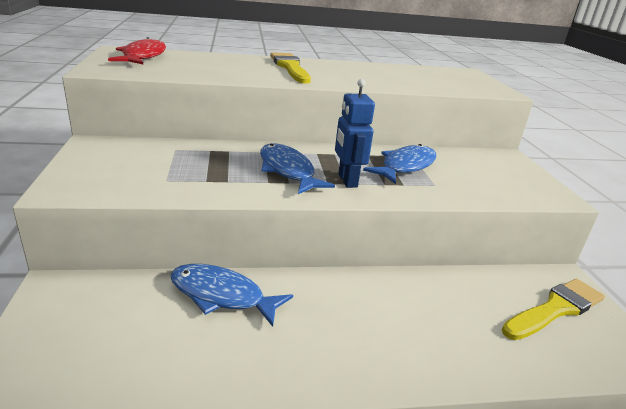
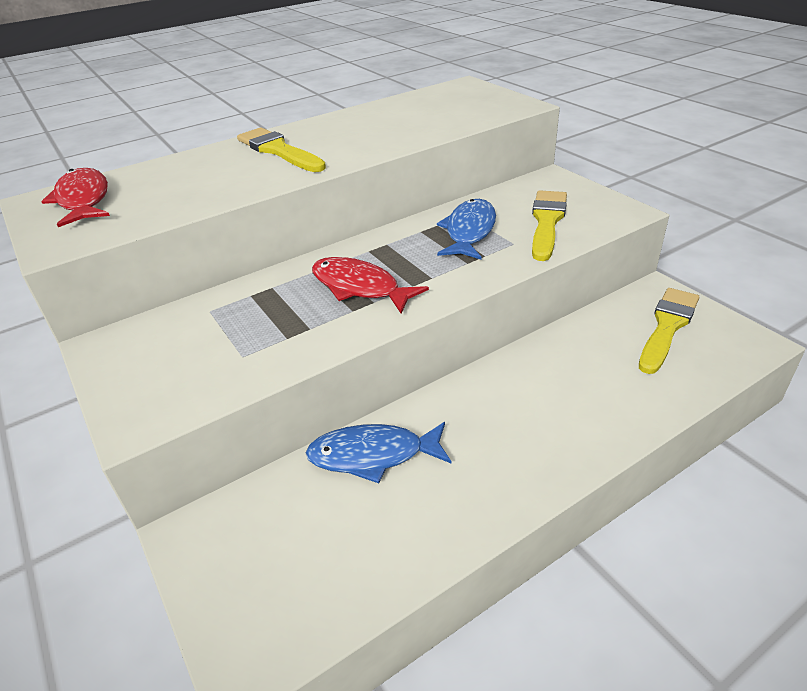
camera: 20 degrees left, 10 degrees up
blue fish [260,144,335,194] -> red fish [312,257,429,314]
blue robot [335,79,375,188] -> none
none -> yellow brush [532,190,567,261]

